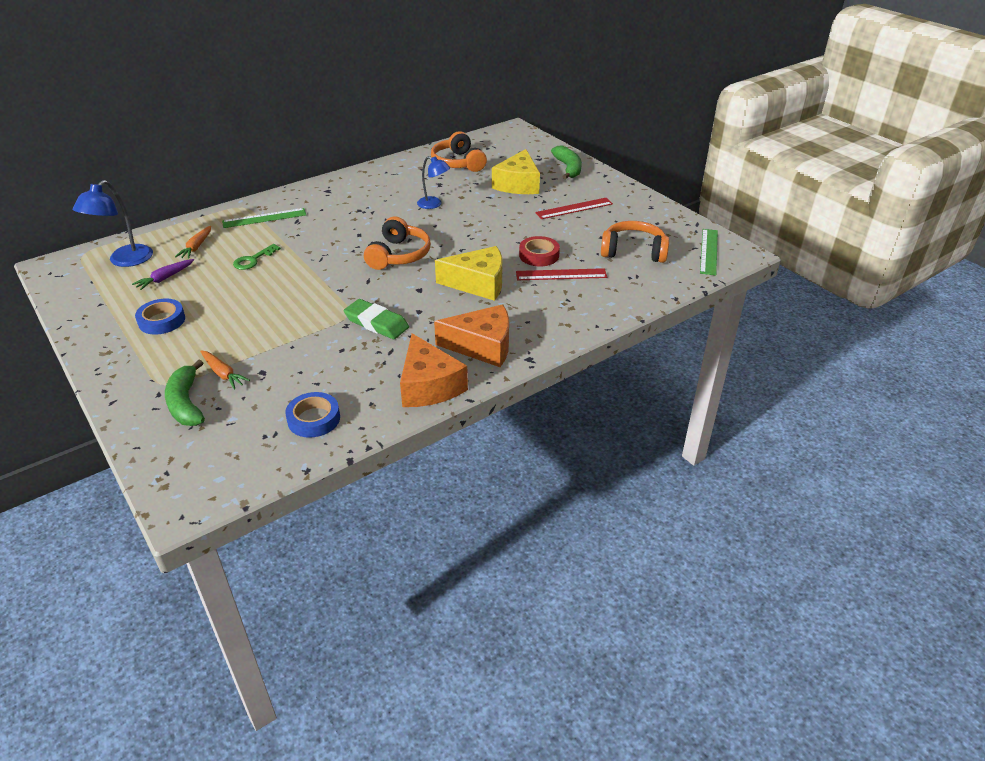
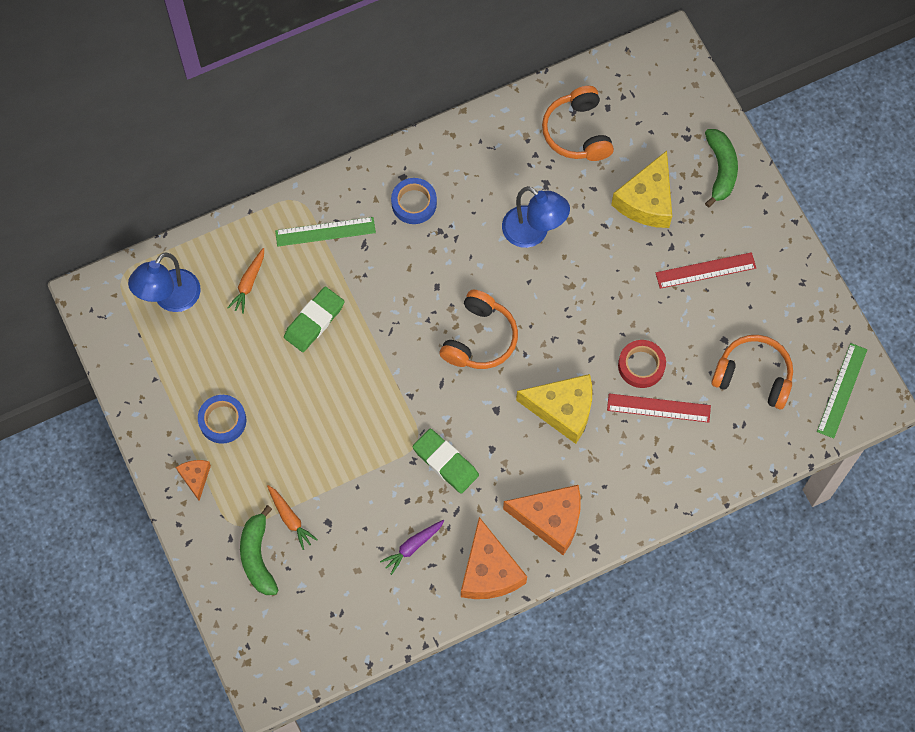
camera: 10 degrees right, 30 degrees up
purple carrot [132,259,194,290] -> purple carrot moved to [380,520,444,575]
green key [233,244,281,270] -> green eraser [284,287,345,352]
blue tape [285,392,340,438] -> blue tape moved to [391,178,437,224]
blue lamp [417,156,450,209] -> blue lamp [502,186,570,248], size x1.50
none -> orange cheese [176,460,211,501]

